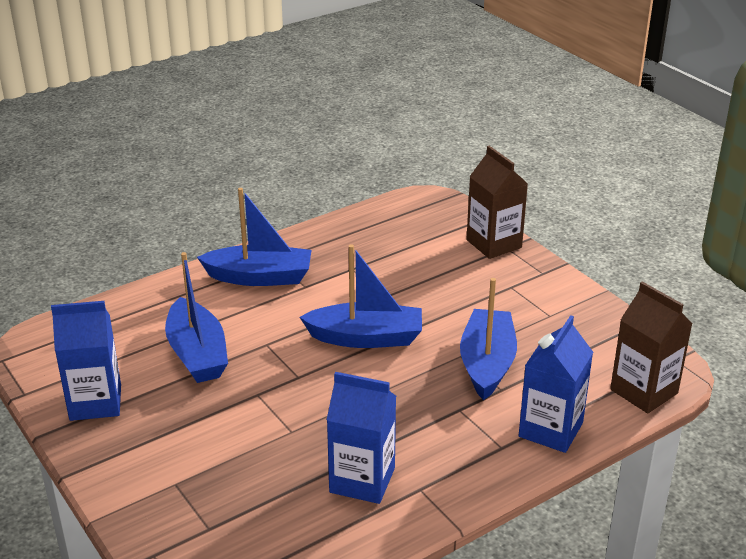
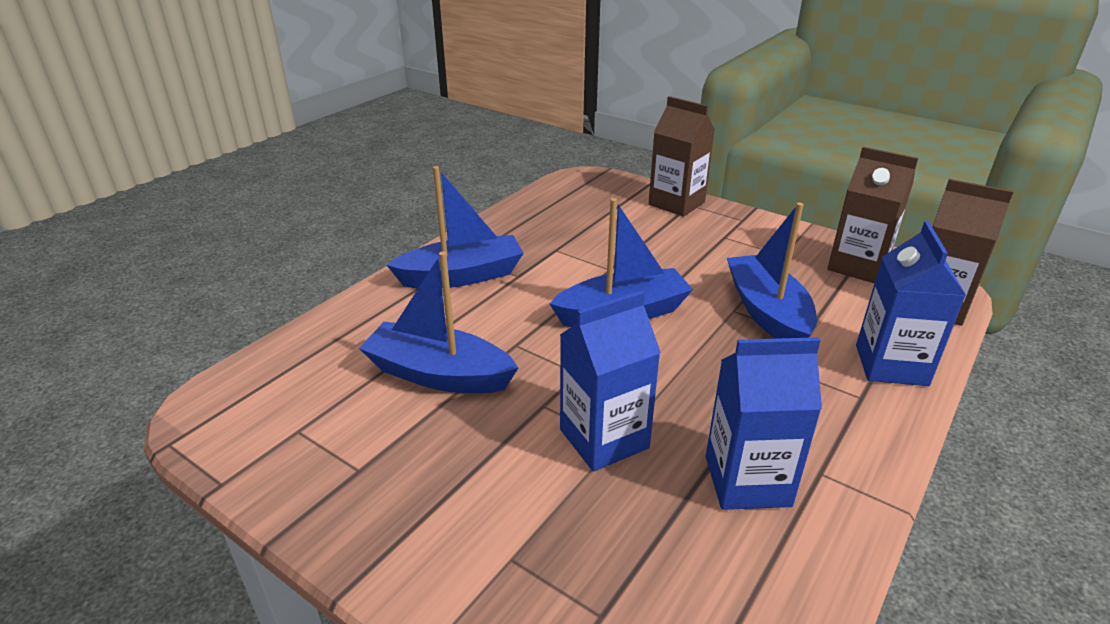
camera: 20 degrees left, 0 degrees up
blue carton [51,301,121,421] -> blue carton moved to [560,291,661,471]
blue boat [165,252,228,383] -> blue boat turned 150 degrees clockwise [359,251,518,393]
none -> brown carton [827,147,918,283]

